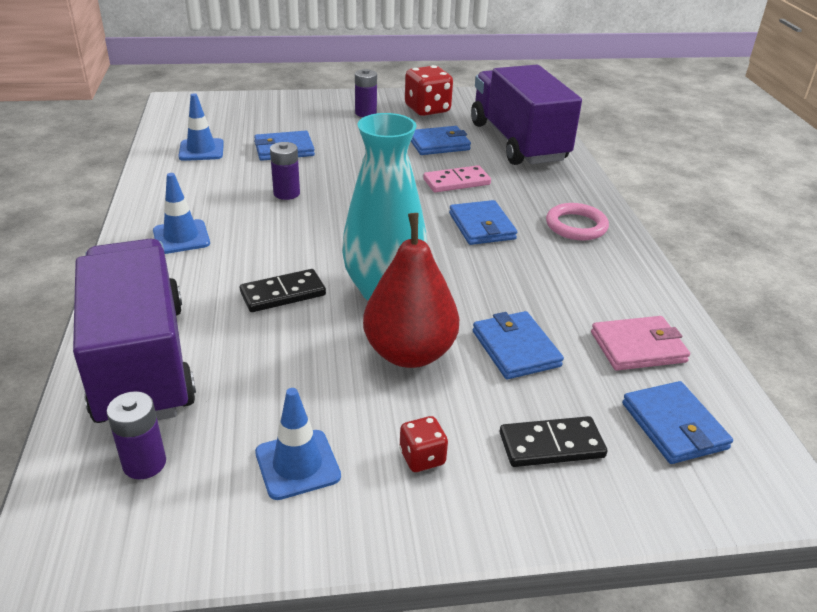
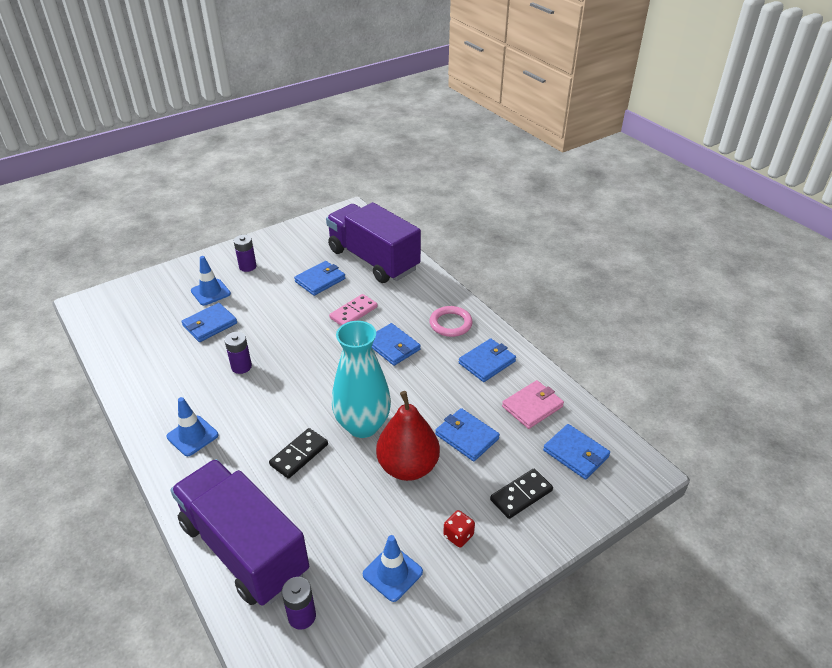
camera: 25 degrees left, 5 degrees up
blue traffic cone [179,93,224,161] -> blue traffic cone moved to [191,256,231,306]
red dice [405,65,453,116] -> none
none -> blue wallet [459,338,516,382]

